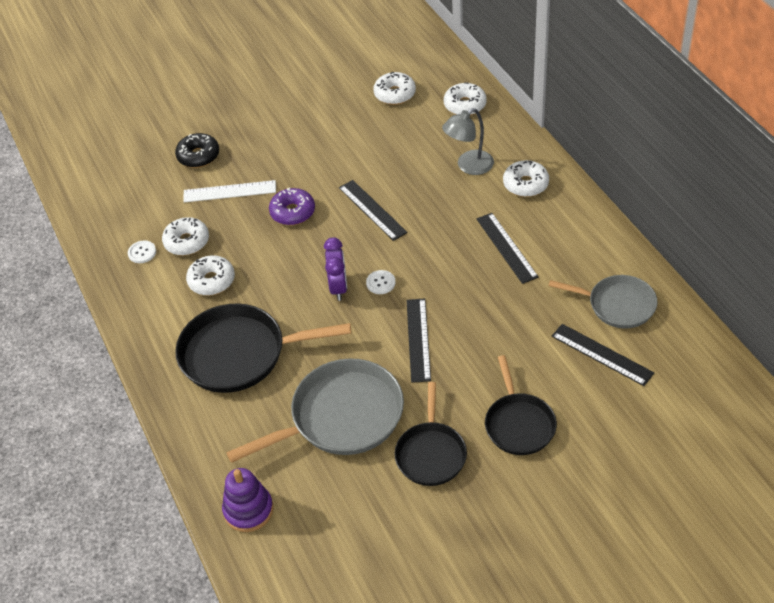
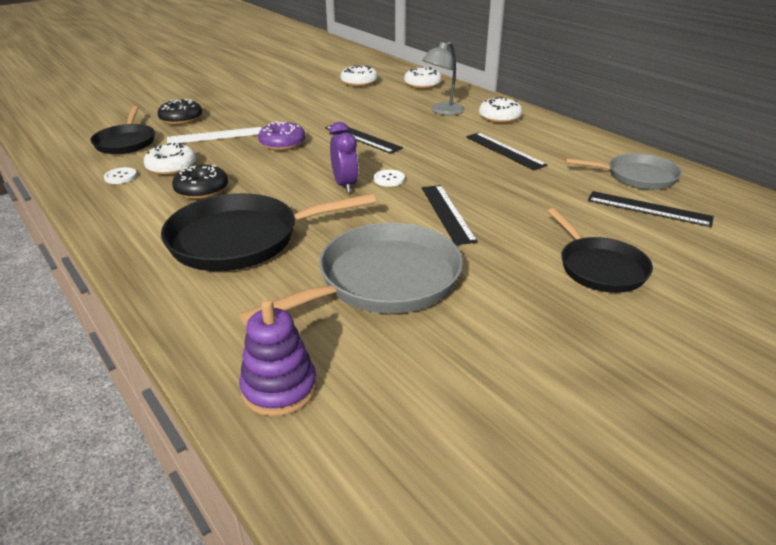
camera: 15 degrees left, 15 degrees down
white donut [186,255,235,295] -> black donut [172,165,228,199]
black pan [394,382,467,486] -> black pan moved to [90,106,155,154]

